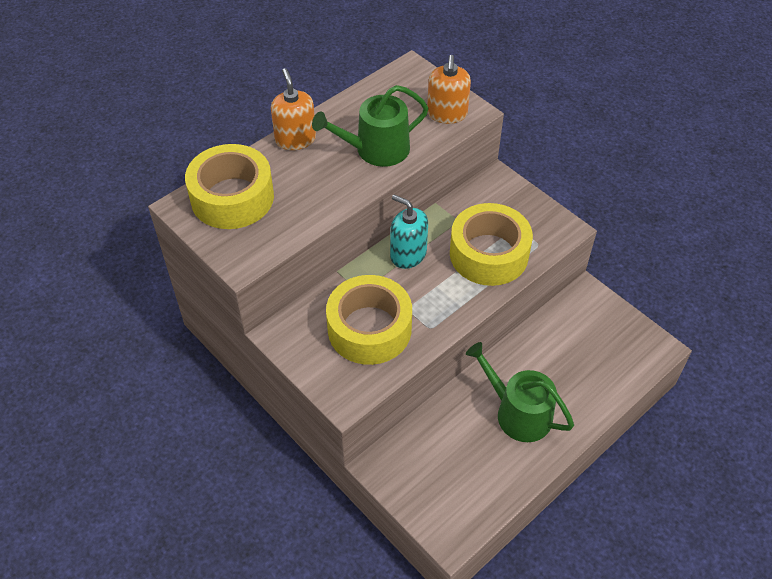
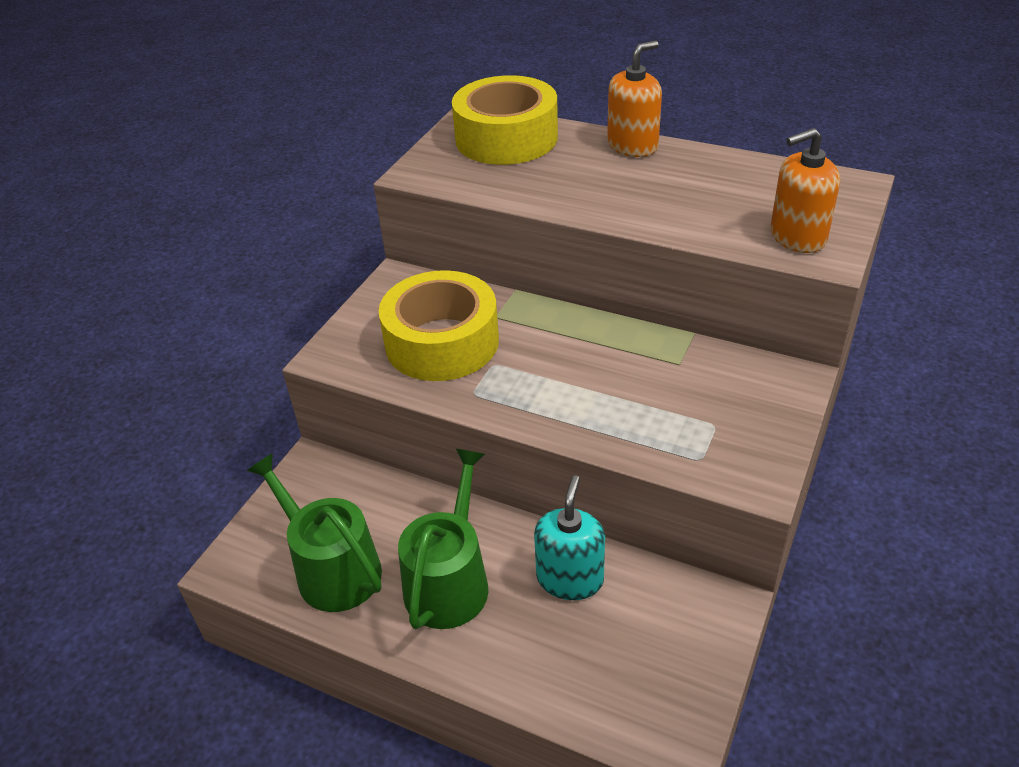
camera: 70 degrees right, 10 degrees down
green watering can [312,85,428,167] -> green watering can moved to [247,453,382,612]
turquoise soap dispenser [390,195,428,269] -> turquoise soap dispenser moved to [534,475,605,600]
yellow tape [450,203,533,286] -> none

